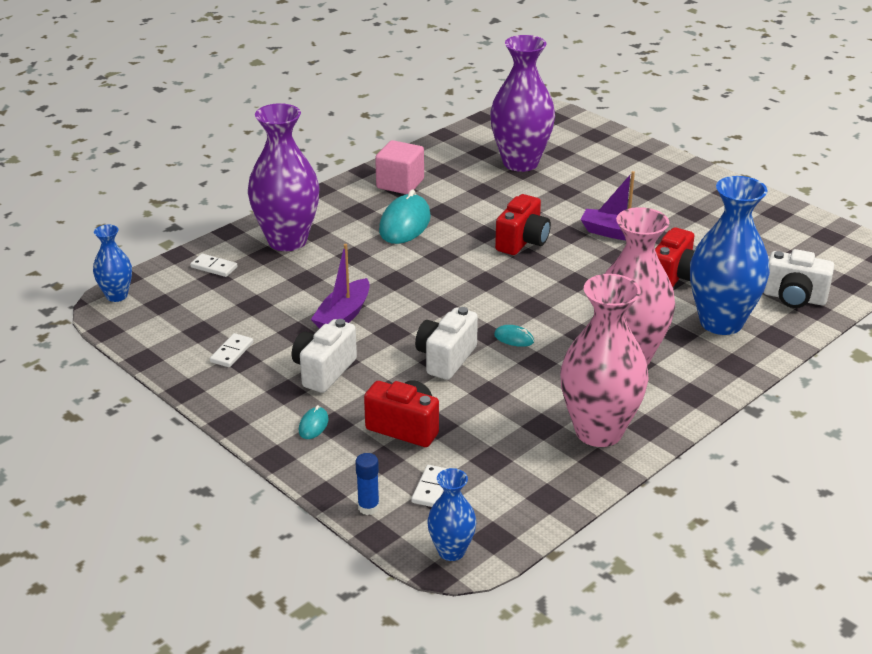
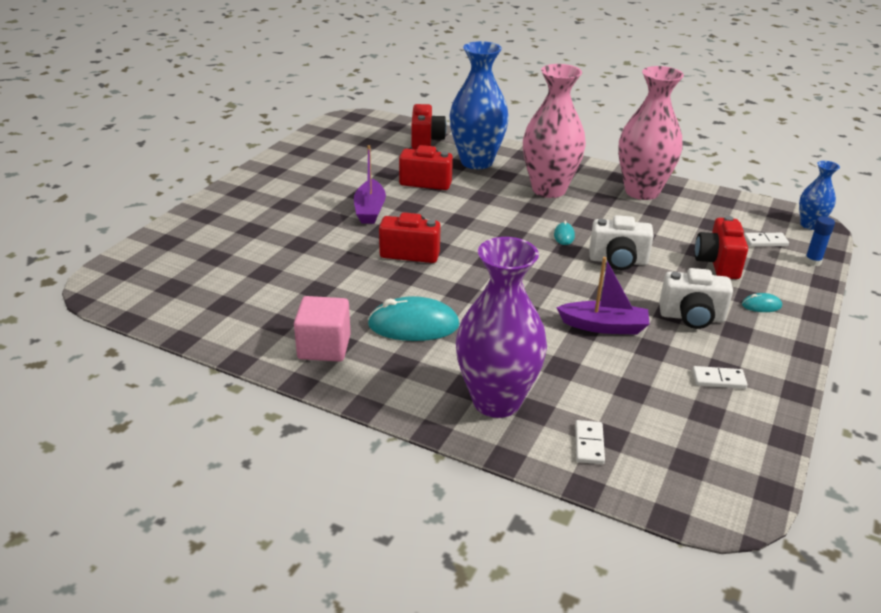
camera: 110 degrees left, 0 degrees up
blue vase [93,225,132,302] -> none
purple vase [490,35,555,172] -> none
white camera [764,249,834,308] -> red camera [411,104,447,150]

